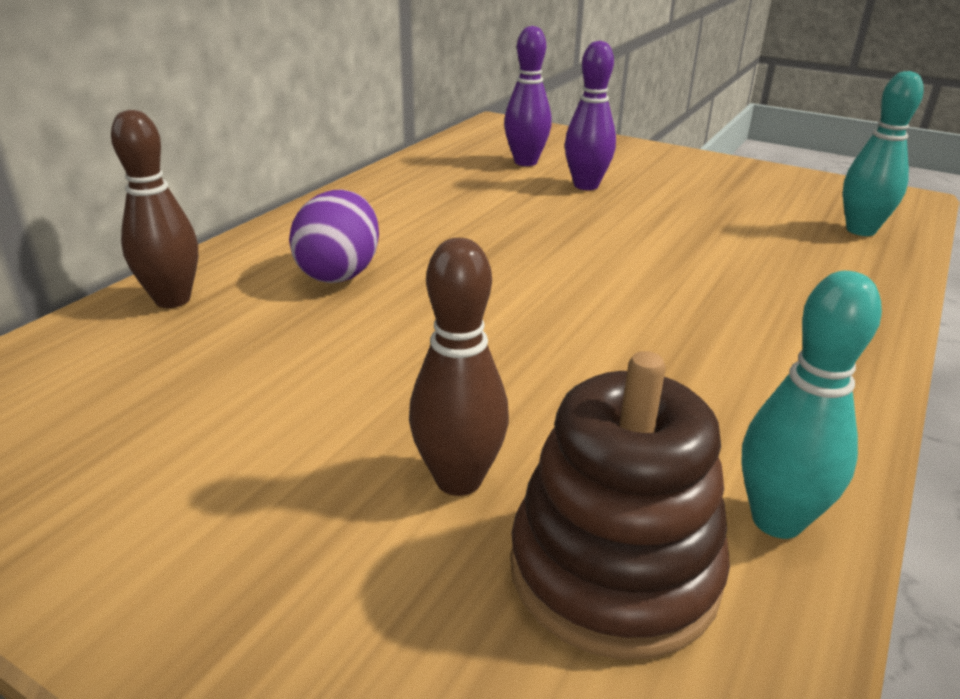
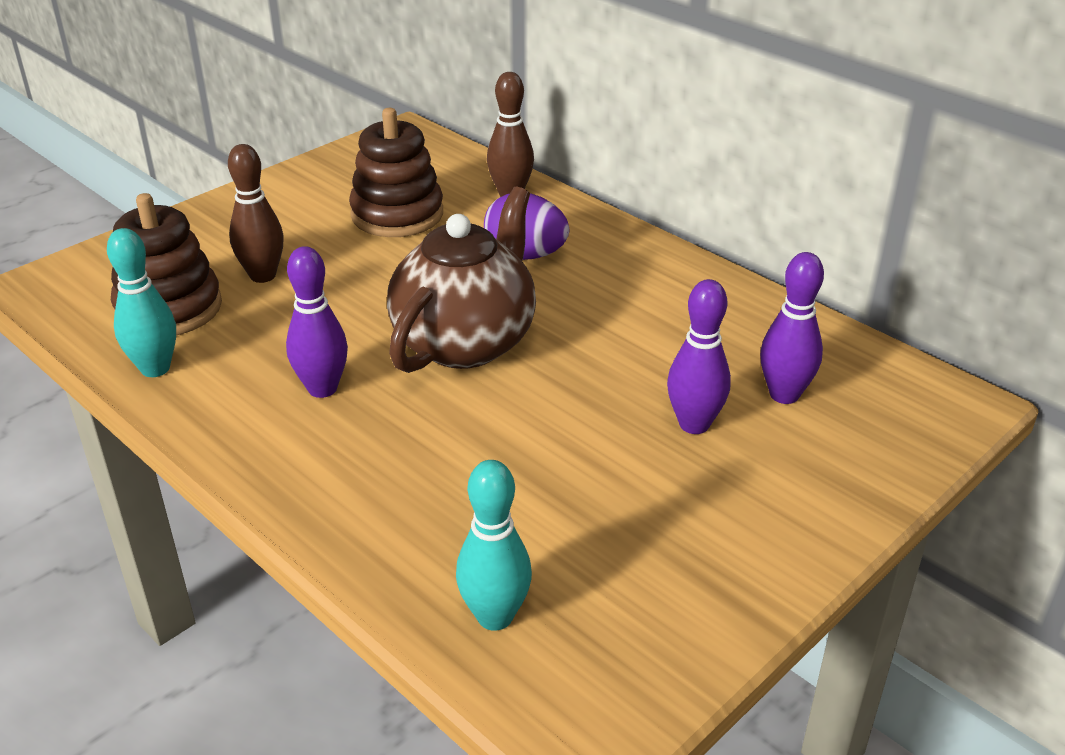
camera: 105 degrees right, 5 degrees up
none -> purple bowling pin [286,246,348,398]
none -> brown stacking toy [349,108,443,237]
none -> brown teapot [387,187,536,373]

